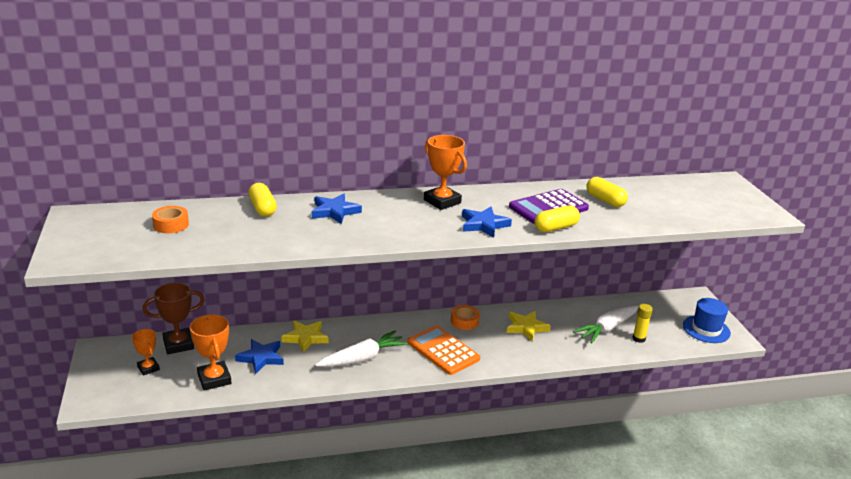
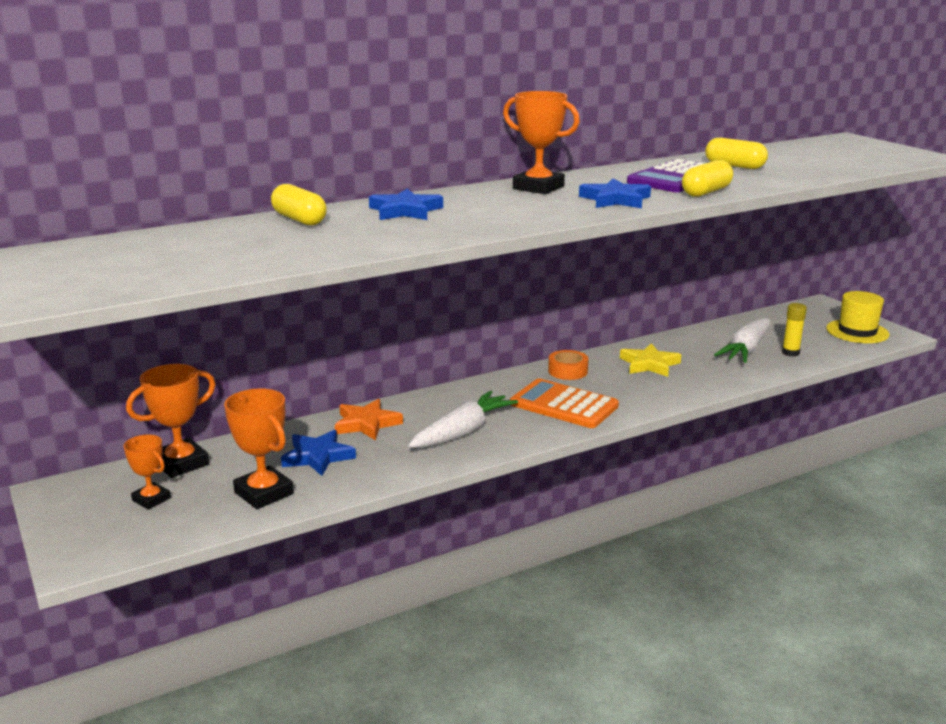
camera: 15 degrees left, 5 degrees down
brown trophy [143,283,205,354] -> orange trophy [126,364,216,478]
orange tape [152,206,189,233] -> none
yellow star [281,321,329,353] -> orange star [335,399,403,441]
blue hat [683,298,731,343] -> yellow hat [826,291,889,343]

